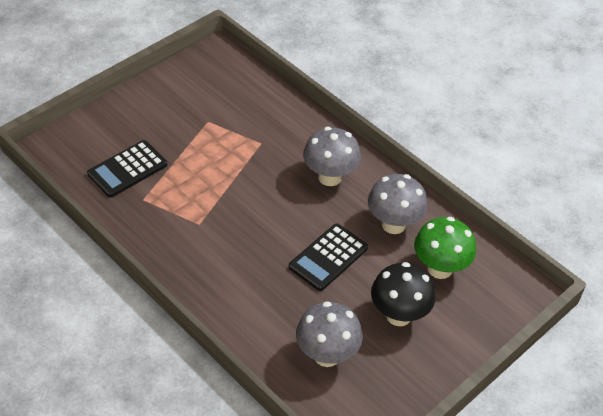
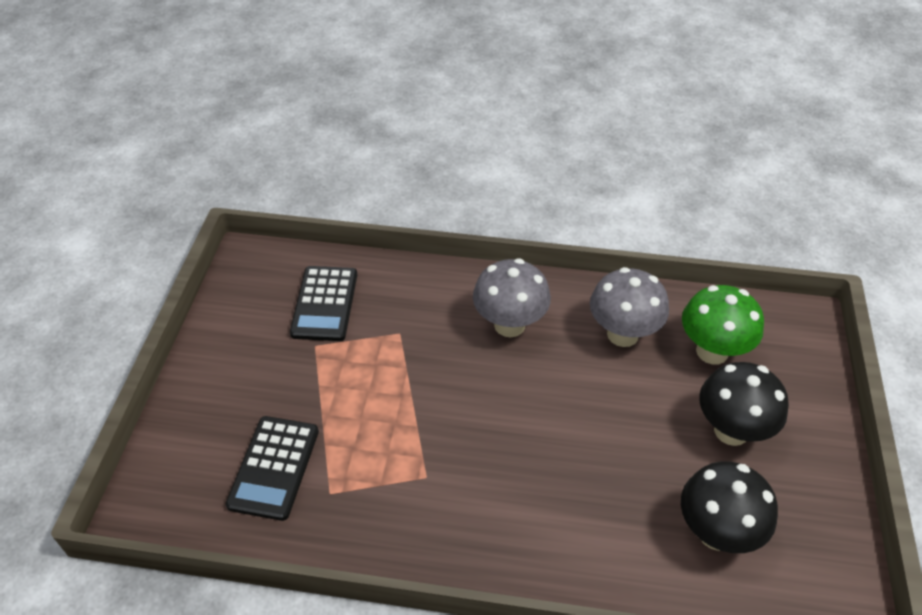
camera: 35 degrees left, 0 degrees up
black calculator [289,223,368,291] -> black calculator moved to [290,266,357,341]
grey mushroom [296,301,363,367] -> black mushroom [681,461,778,553]

